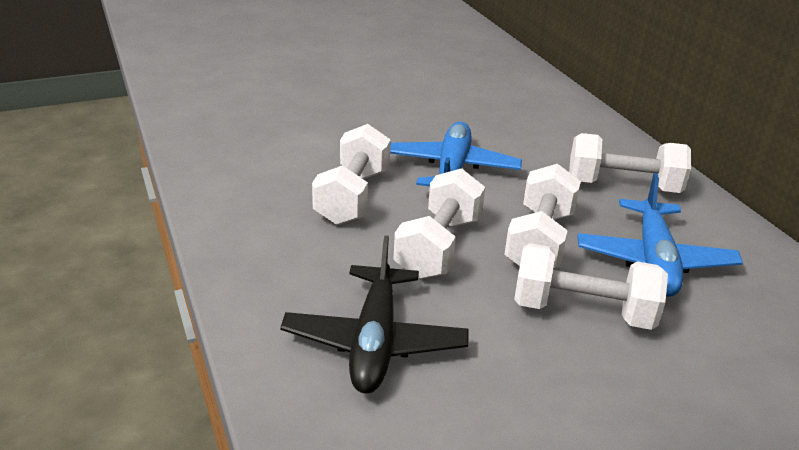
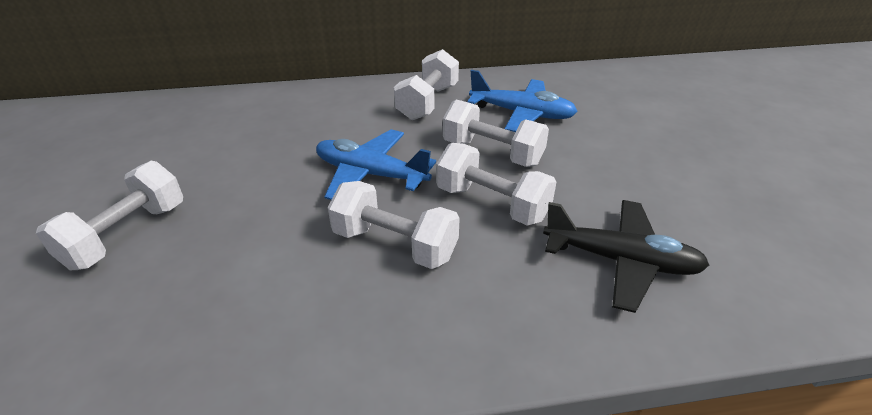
camera: 75 degrees left, 5 degrees up
white dumbbell [514,243,668,330] -> white dumbbell moved to [36,161,183,270]

